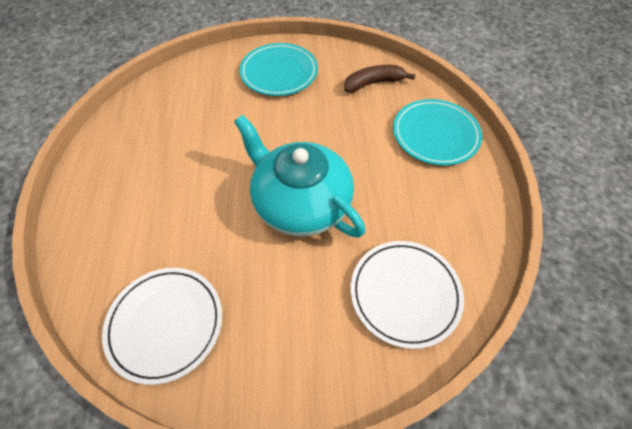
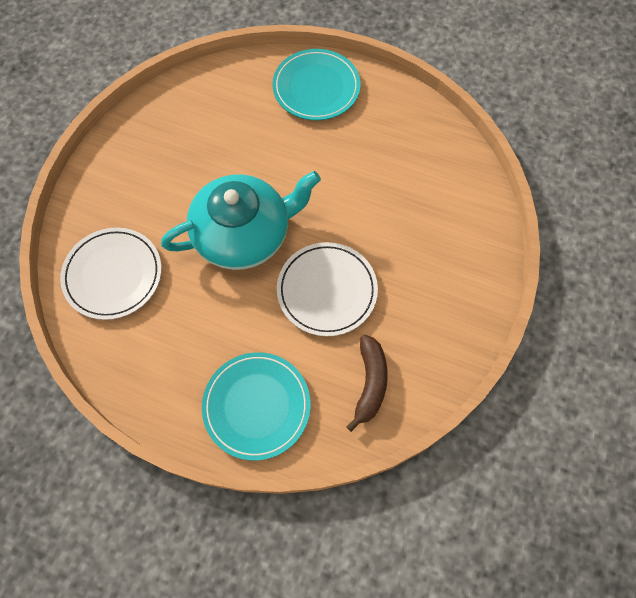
camera: 115 degrees right, 10 degrees up
white plate [102,268,222,385] -> white plate moved to [277,242,378,336]
turquoise plate [240,43,318,96] -> turquoise plate moved to [272,49,360,120]

